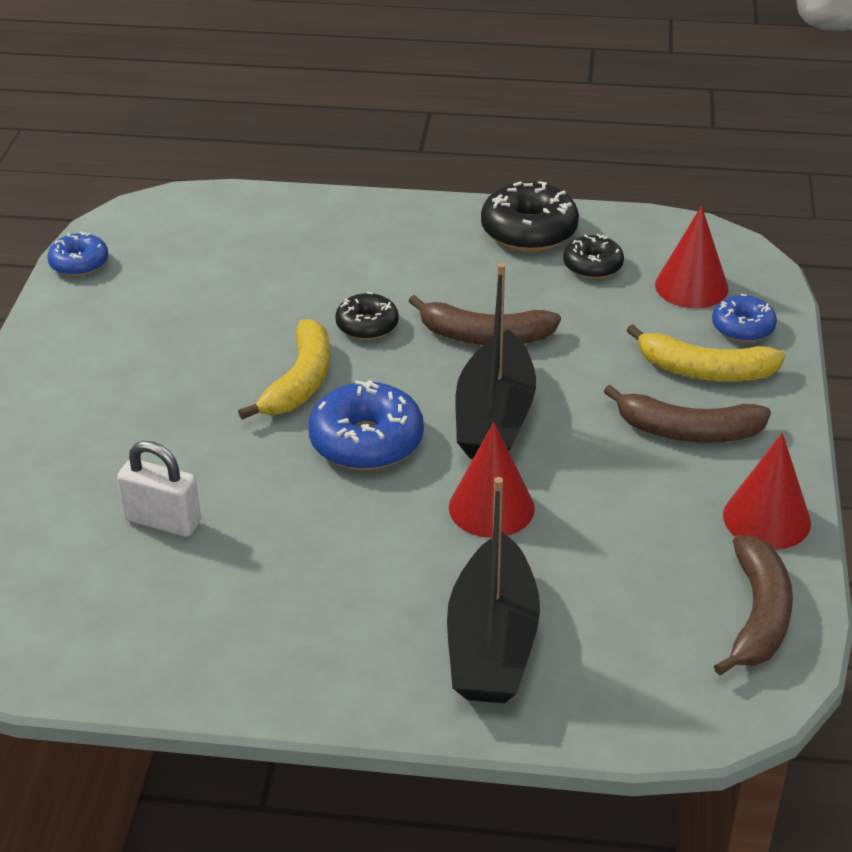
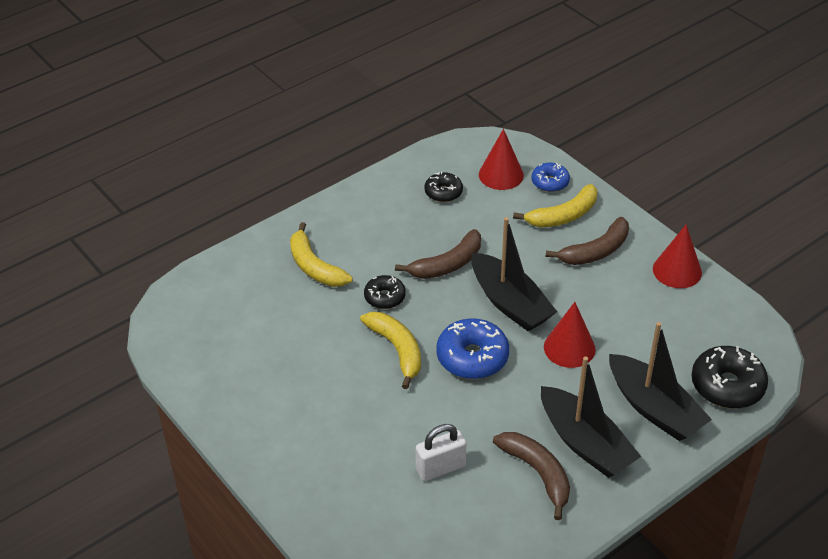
camera: 45 degrees left, 5 degrees up
blue donut [47,231,109,276] -> none
black donut [481,181,579,252] -> black donut moved to [691,346,768,409]
brown banana [714,535,793,676] -> brown banana moved to [493,432,570,520]
none -> yellow banana [290,222,353,287]
none -> black boat [541,356,641,478]

